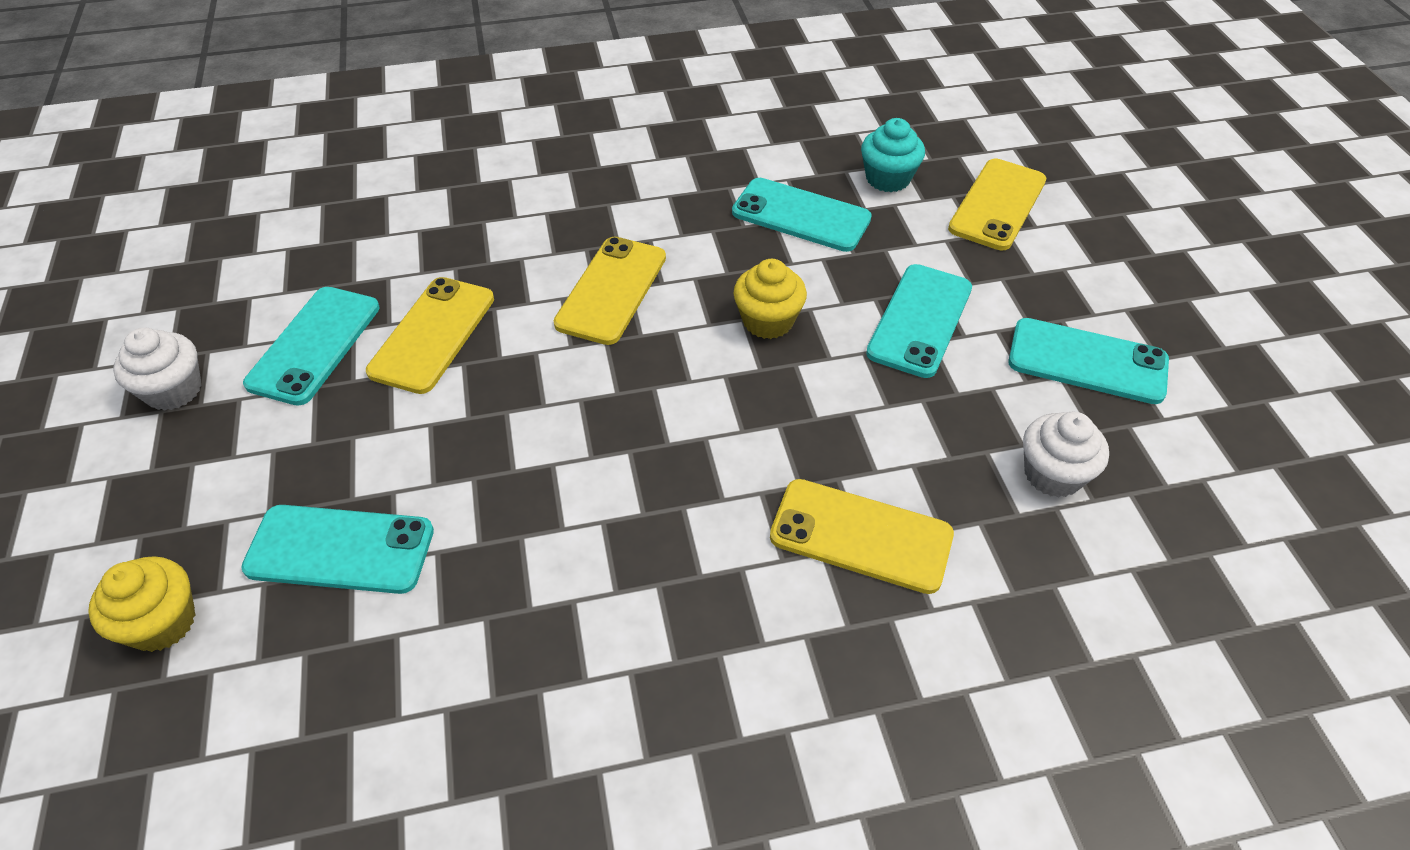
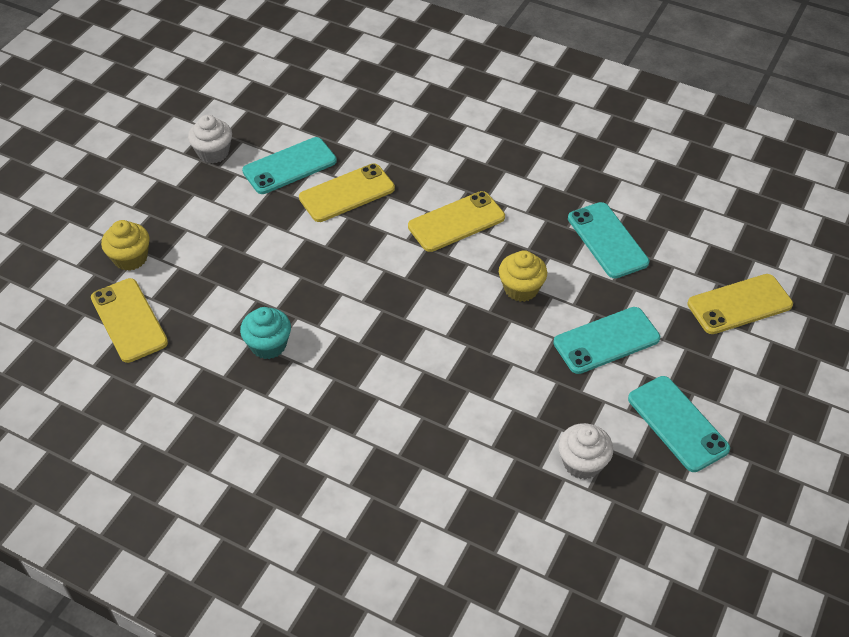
camera: 40 degrees right, 0 degrees up
turquoise phone [241,505,434,594] -> none
yellow phone [770,479,954,594] -> yellow phone moved to [91,278,168,363]
turquoise cupcake [861,118,925,192] -> turquoise cupcake moved to [240,307,291,359]

